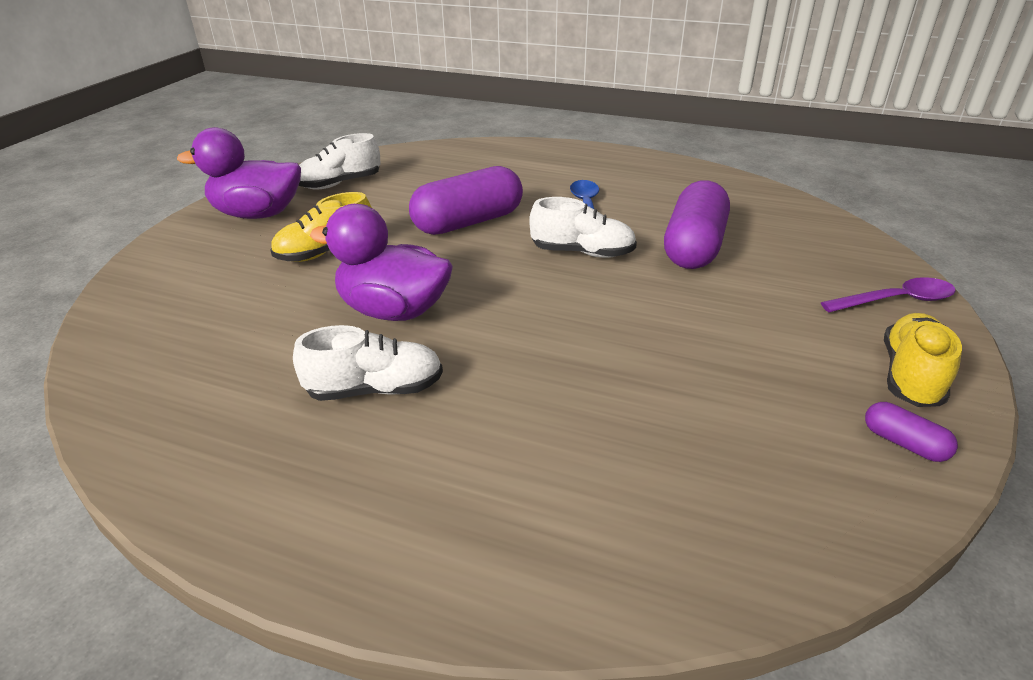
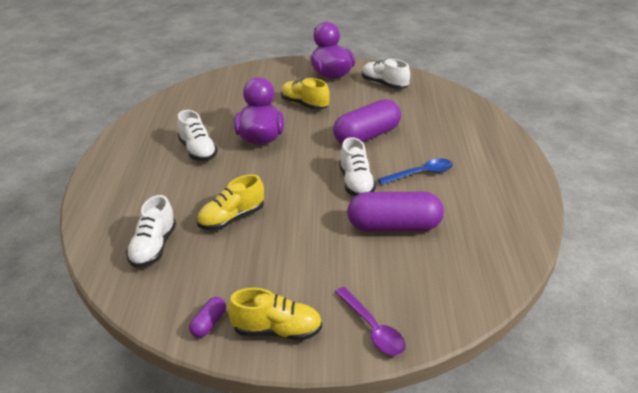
camera: 70 degrees right, 0 degrees up
purple capsule [409,166,523,235] -> purple capsule turned 75 degrees counterclockwise [333,99,401,144]
none -> white shoe [126,195,176,268]
none -> yellow shoe [197,174,264,230]

